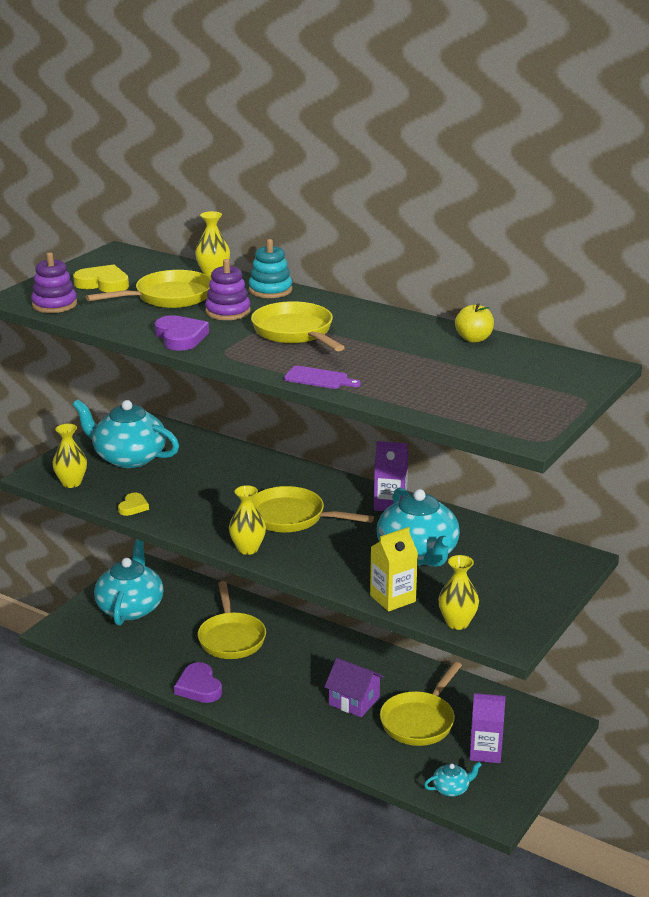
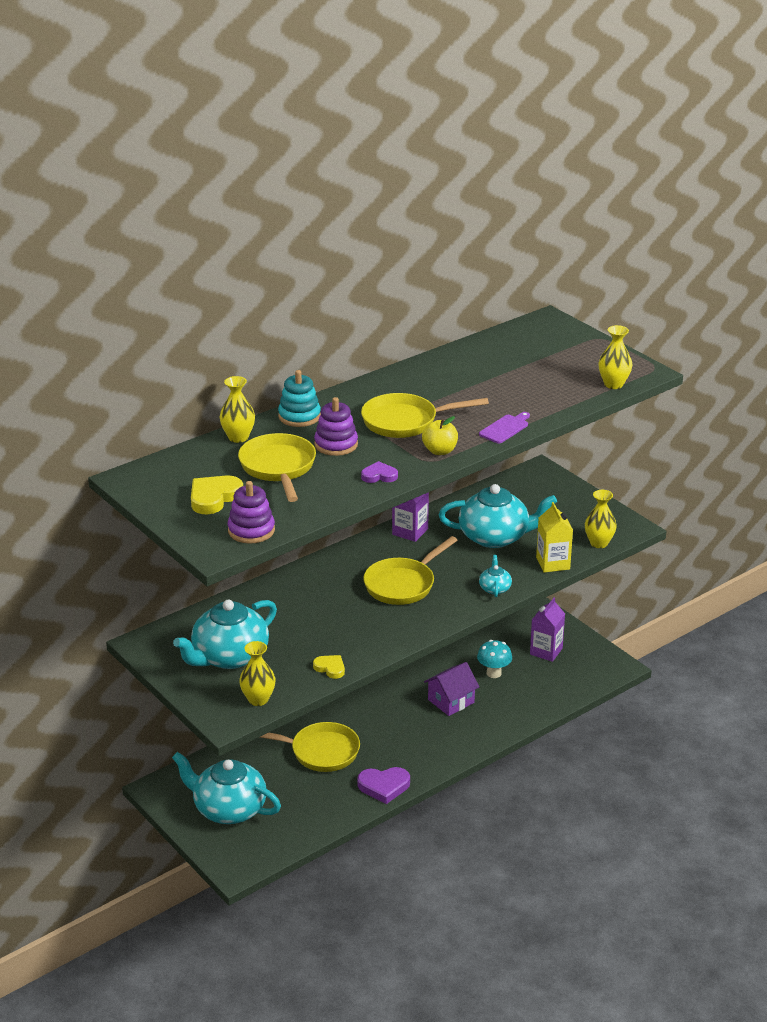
camera: 70 degrees left, 5 degrees up
purple heart [155,315,209,351] -> purple heart [361,461,398,483], size x0.61
yellow vase [229,485,266,555] -> yellow vase moved to [598,325,632,389]
yellow pan [380,662,462,746] -> turquoise mushroom [477,640,512,678]
turquoise teapot [424,762,481,797] -> turquoise teapot moved to [479,555,512,597]
yellow apple [455,303,494,342] -> yellow apple moved to [422,416,458,455]

